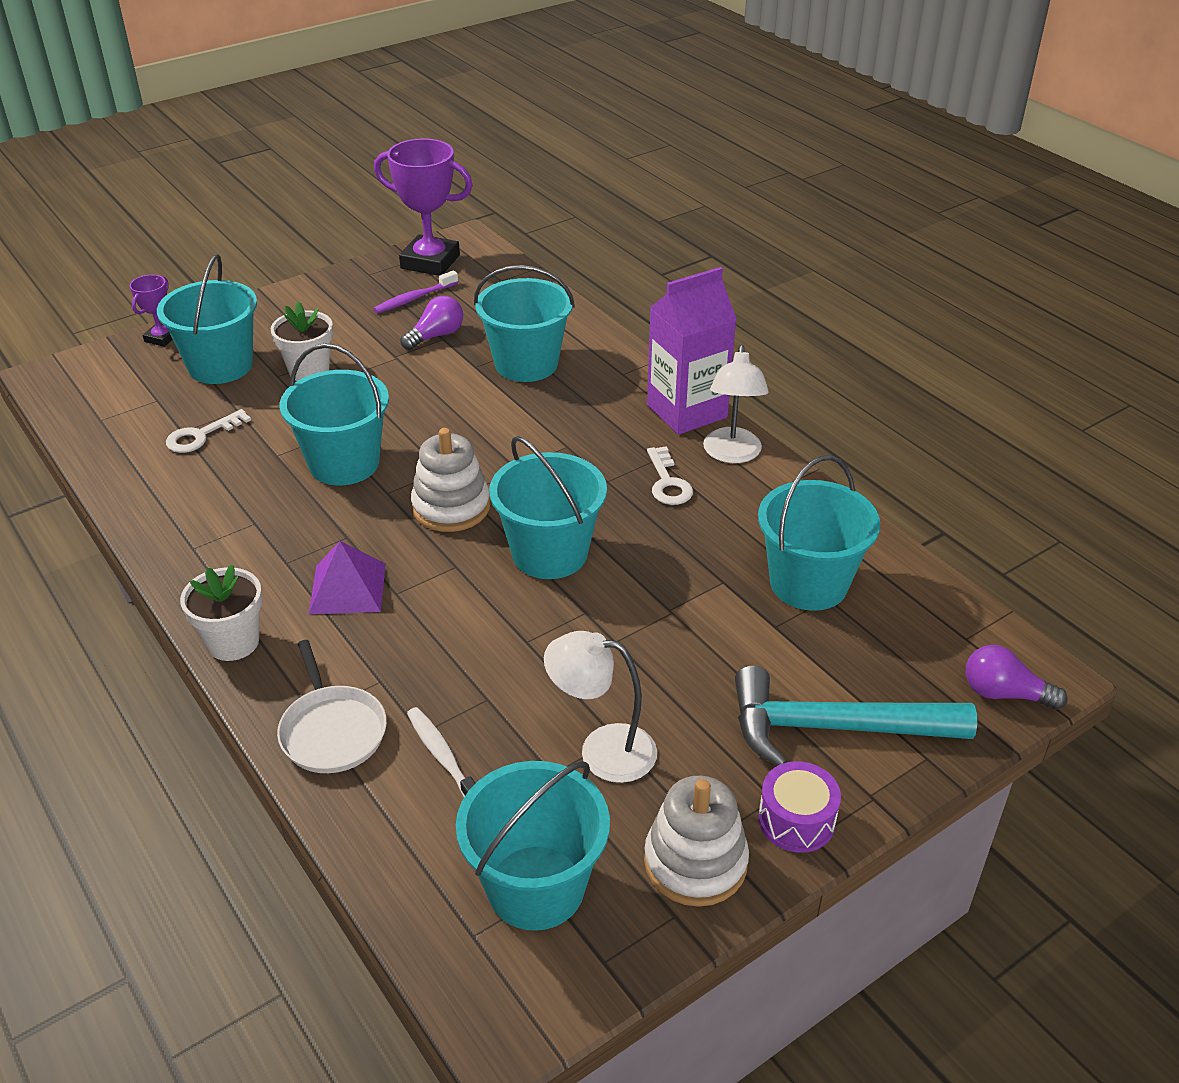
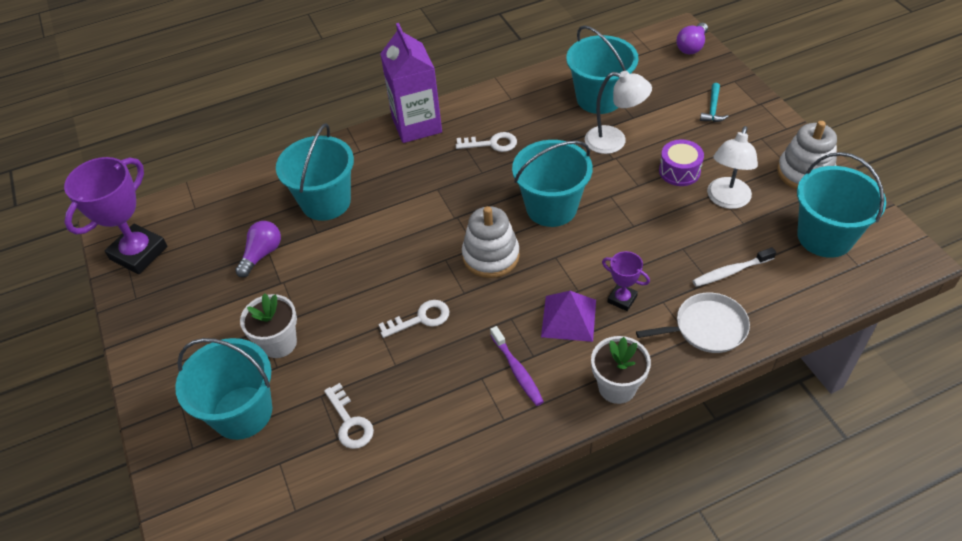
camera: 75 degrees left, 10 degrees up
purple trophy [130,275,173,347] -> purple trophy moved to [602,251,650,311]
turquoise bucket [280,343,389,485] -> white key [378,300,449,338]
purple toothbrush [373,270,458,313] -> purple toothbrush moved to [490,326,544,406]
purple light bulb [400,296,463,350] -> purple light bulb turned 60 degrees clockwise [235,221,281,277]
white lamp [703,344,769,463] -> white lamp moved to [585,71,652,154]
turquoise hammer [735,666,977,766] -> turquoise hammer [700,83,729,122], size x0.43
purple drum [758,761,841,853] -> purple drum moved to [659,140,704,186]

